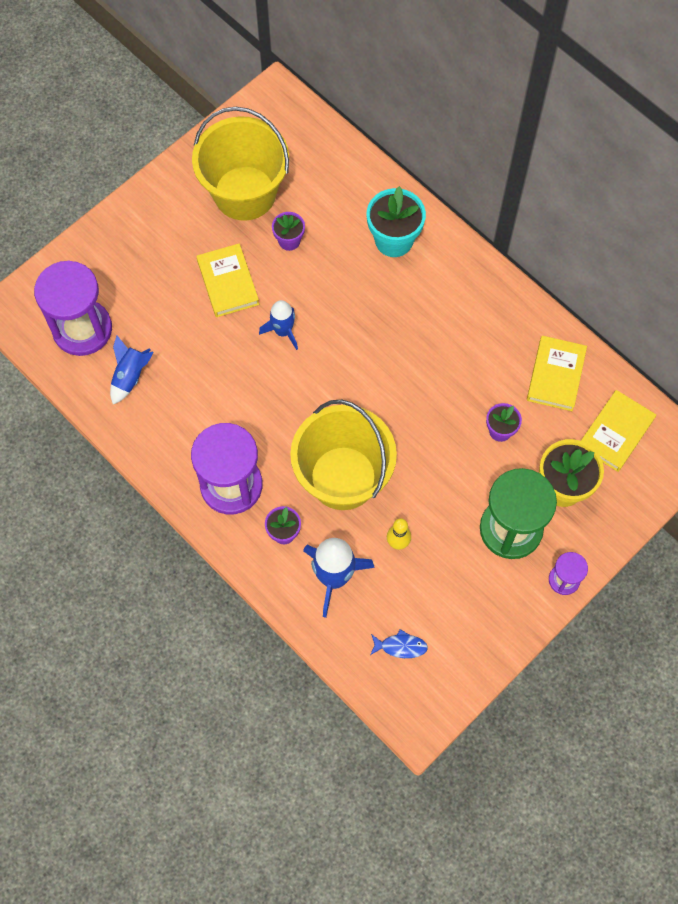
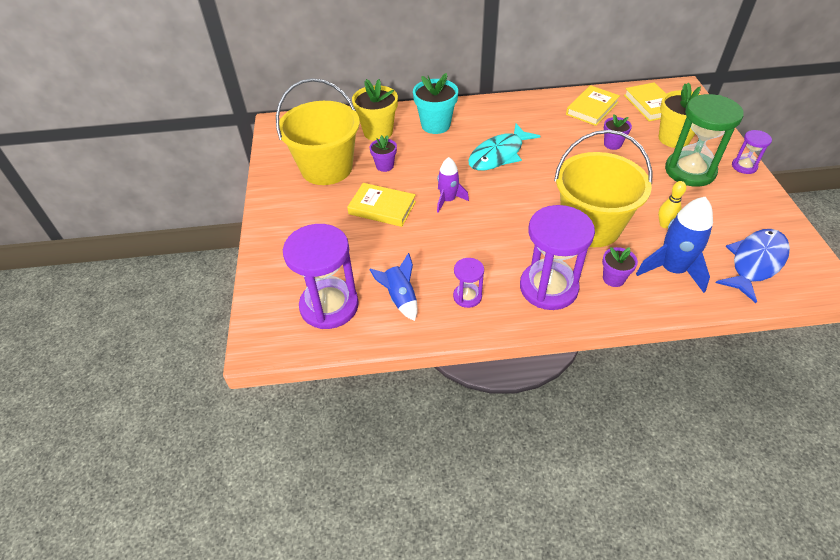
camera: 50 degrees left, 20 degrees down
blue rocket [259,300,298,350] -> purple rocket [437,157,469,213]
blue fish [370,629,428,658] -> blue fish [716,229,790,303], size x2.11
yellow book [527,336,587,411] -> yellow book turned 75 degrees clockwise [566,85,620,126]
none -> yellow flower pot [352,79,398,141]
none -> purple hourglass [453,258,484,308]
none -> turquoise fish [468,124,540,171]

